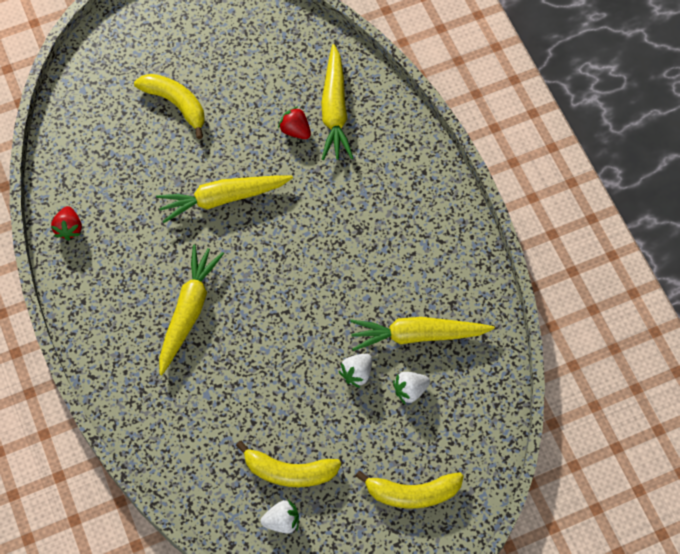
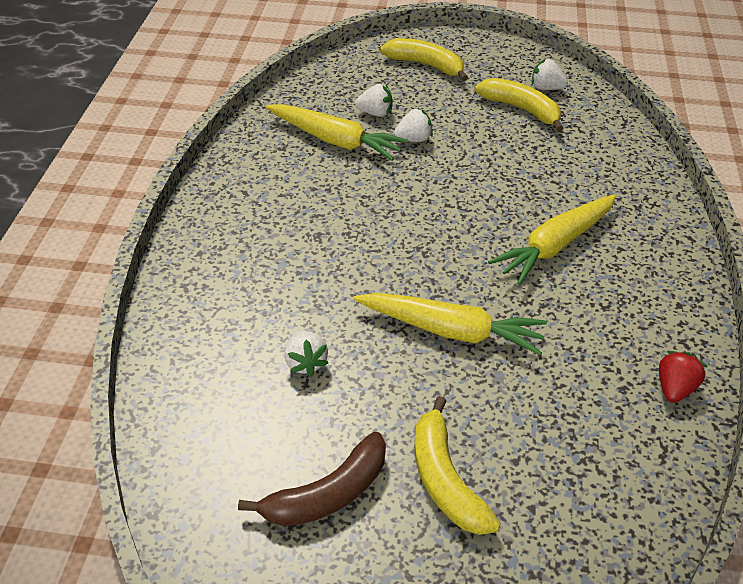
camera: 150 degrees left, 20 degrees down
red strawberry [278,106,311,139] -> white strawberry [284,330,328,377]
yellow carrot [321,44,353,160] -> none
none -> brown banana [238,432,386,527]

